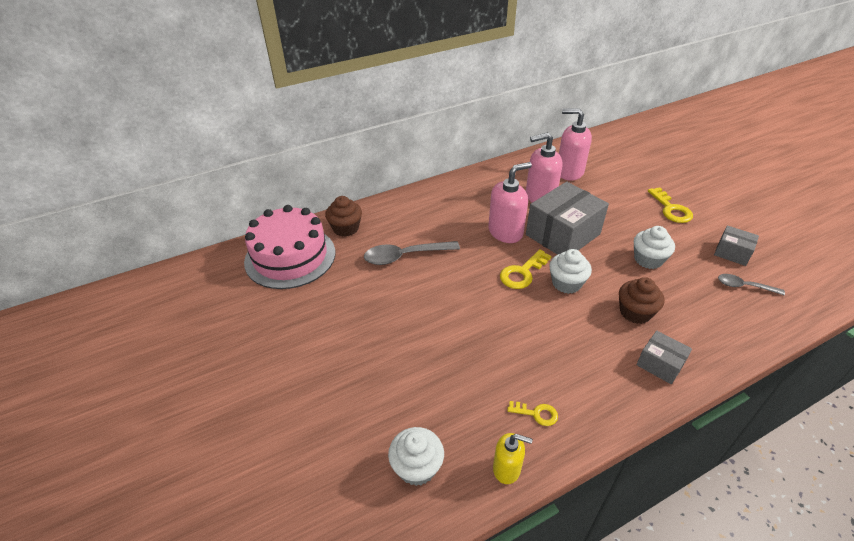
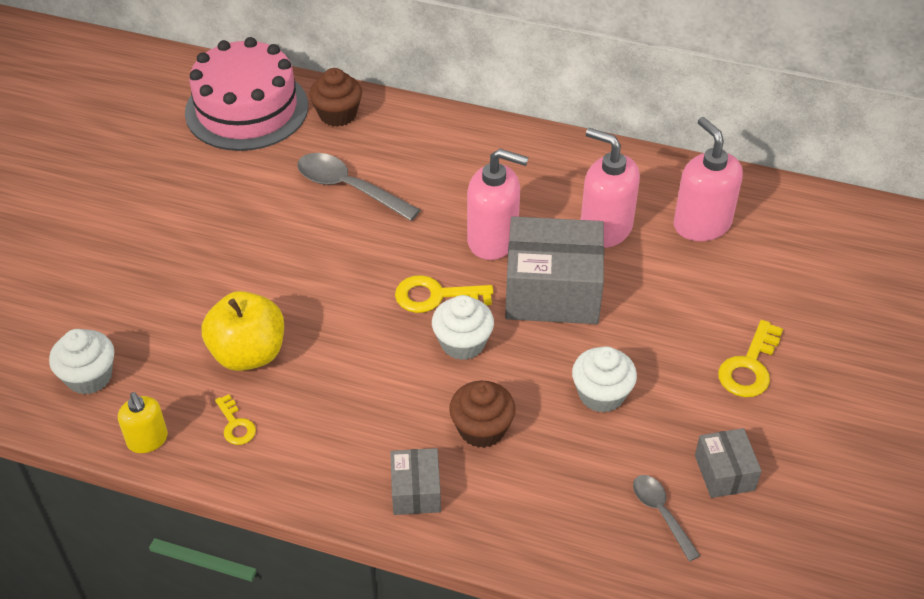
camera: 45 degrees right, 5 degrees up
none -> yellow apple [202,291,284,371]

